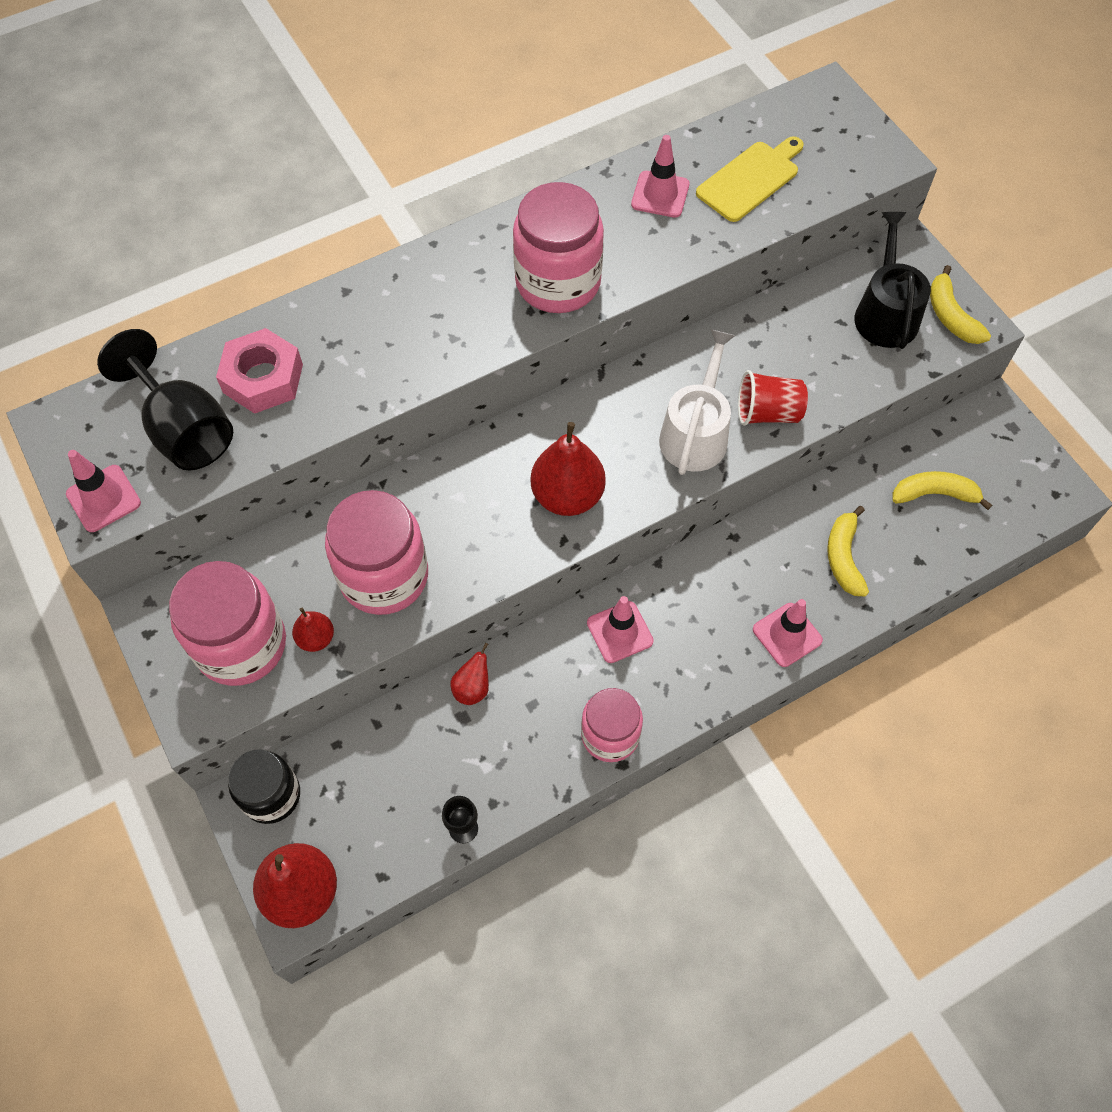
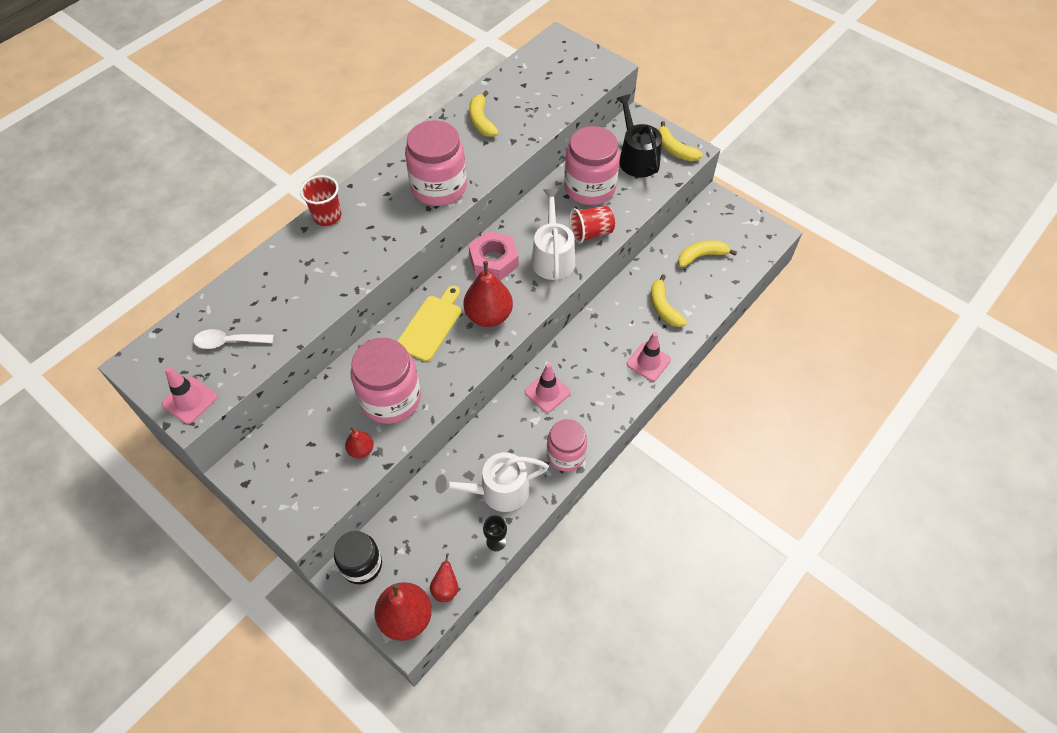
camera: 20 degrees left, 5 degrees down
black goblet [97,329,233,471] -> white spoon [193,329,274,349]
pink jar [169,561,286,686] -> pink jar moved to [564,126,620,205]
pink nut [216,328,303,414] -> pink nut moved to [469,231,519,281]
red pear [450,642,489,705] -> red pear moved to [430,553,458,602]
pink traffic cone [631,135,690,218] -> yellow banana [469,90,499,137]
yellow cutting board [696,136,804,222] -> yellow cutting board moved to [397,286,461,362]
none -> red cup [300,175,342,226]
none -> white watering can [435,452,549,512]

